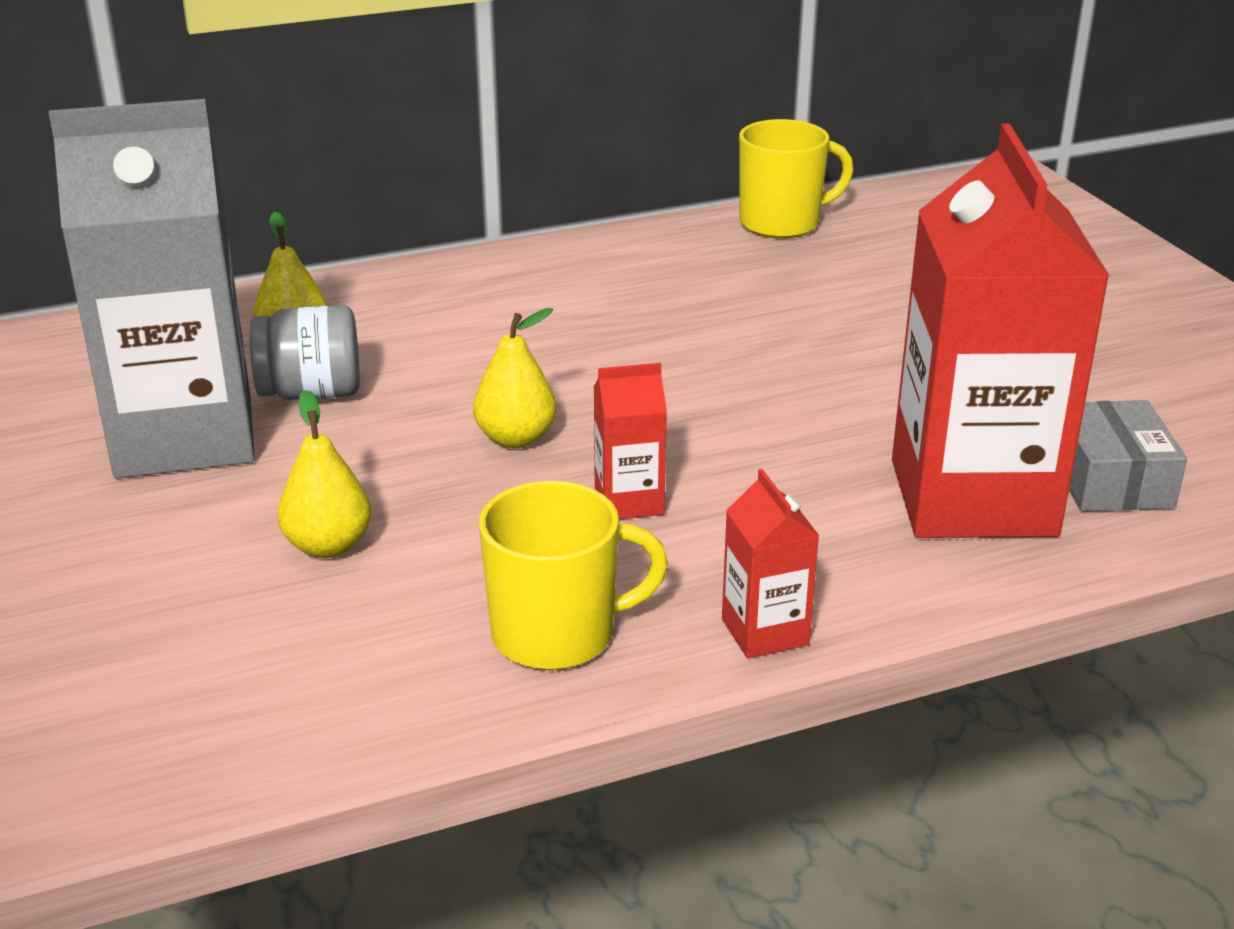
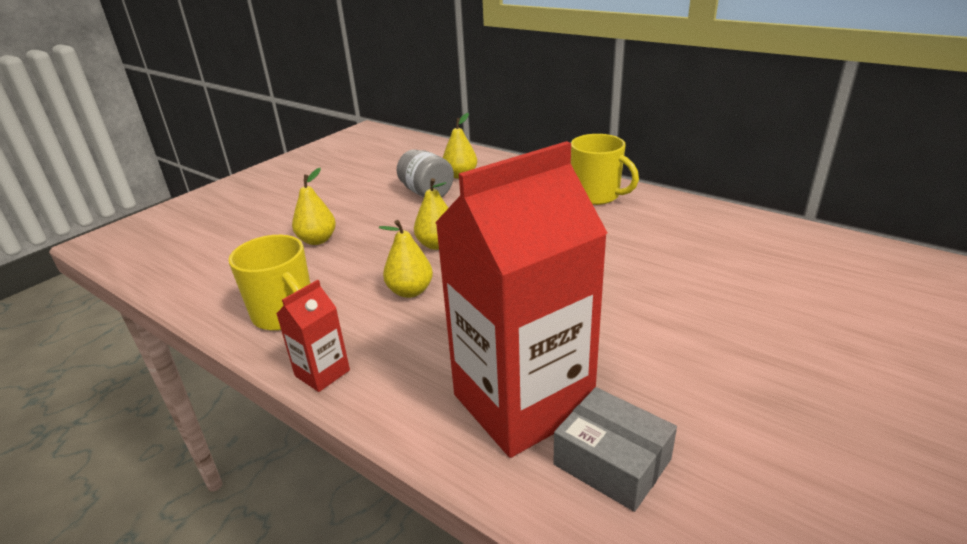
camera: 60 degrees right, 0 degrees up
grey carton [49,99,255,478] -> none
red carton [594,363,667,519] -> yellow pear [379,220,433,298]
yellow mug [739,119,854,239] -> yellow mug moved to [571,134,639,205]
grey box [1069,400,1187,512] -> grey box turned 75 degrees clockwise [554,387,677,512]

